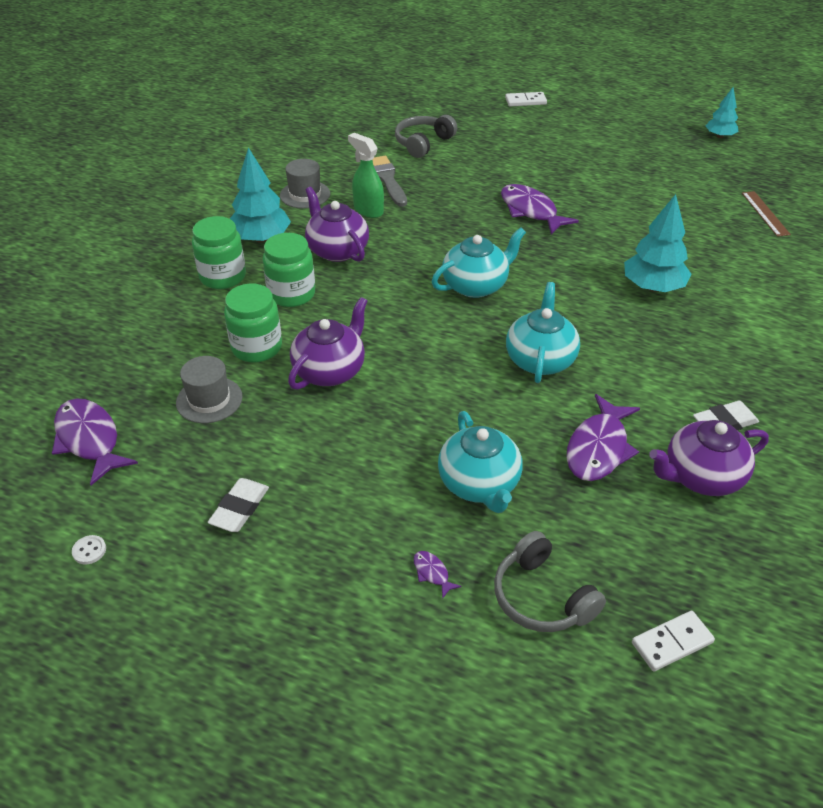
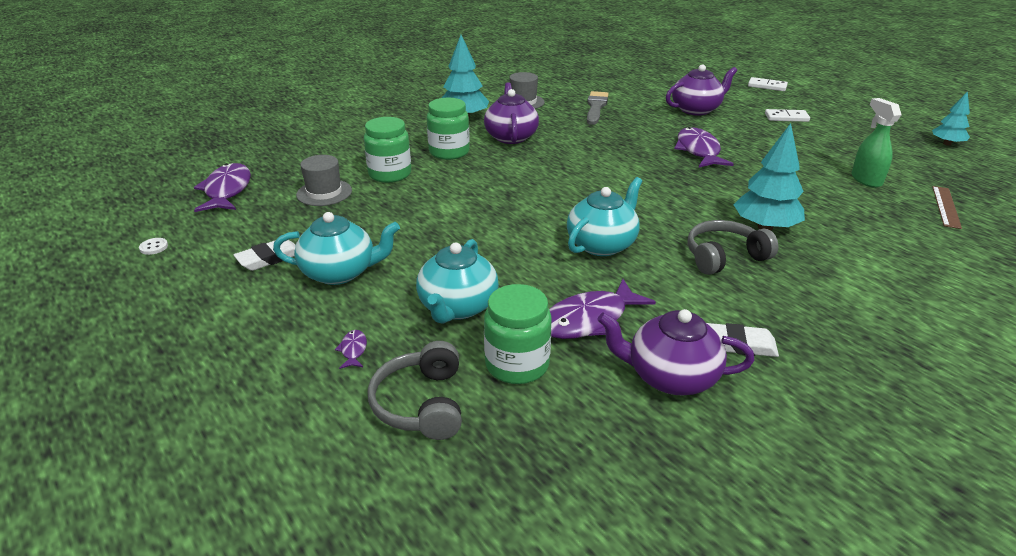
camera: 30 degrees right, 10 degrees down
green jar [192,216,246,289] -> green jar moved to [484,284,552,384]
purple teapot [288,297,367,390] -> purple teapot moved to [666,64,737,116]
green spray bottle [348,133,384,218] -> green spray bottle moved to [851,98,902,188]
grey headphones [395,115,457,158] -> grey headphones moved to [688,220,778,275]
turquoise teapot [432,227,526,298] -> turquoise teapot moved to [273,212,400,285]
white domino [632,611,715,671] -> white domino moved to [765,109,810,122]

